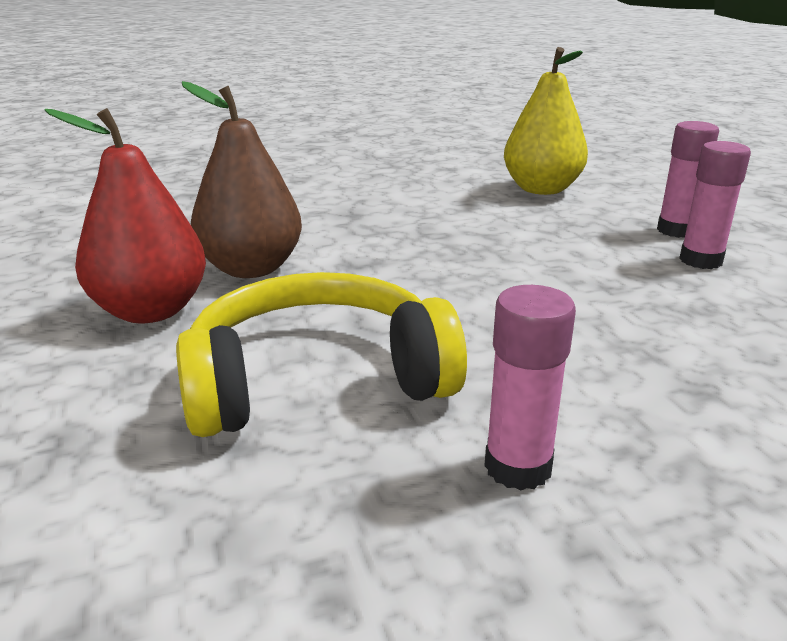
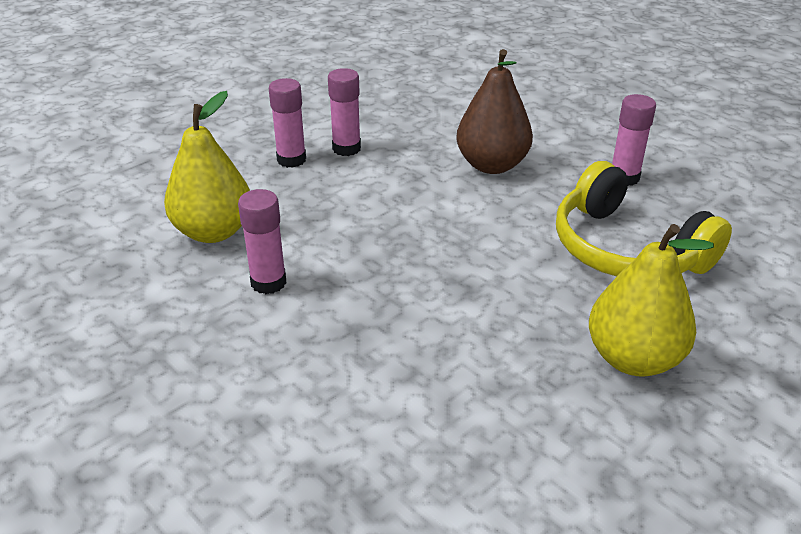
camera: 115 degrees left, 10 degrees up
red pear [44,108,206,323] -> yellow pear [589,224,714,377]
brown pear [182,81,302,278] -> brown pear moved to [457,49,533,174]
none -> pink glue stick [238,189,287,294]

